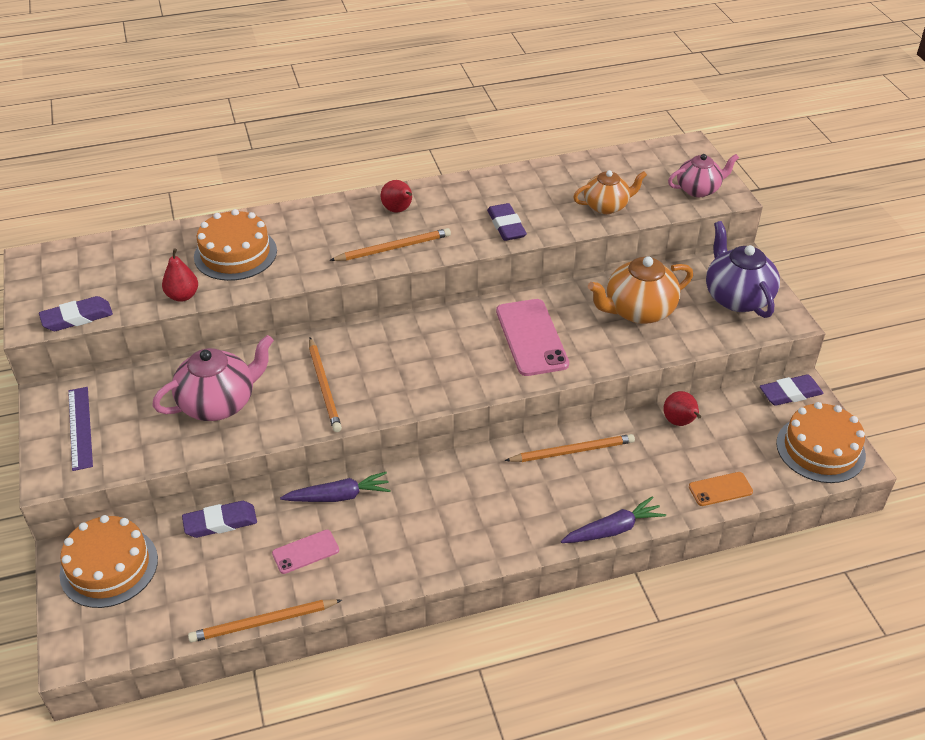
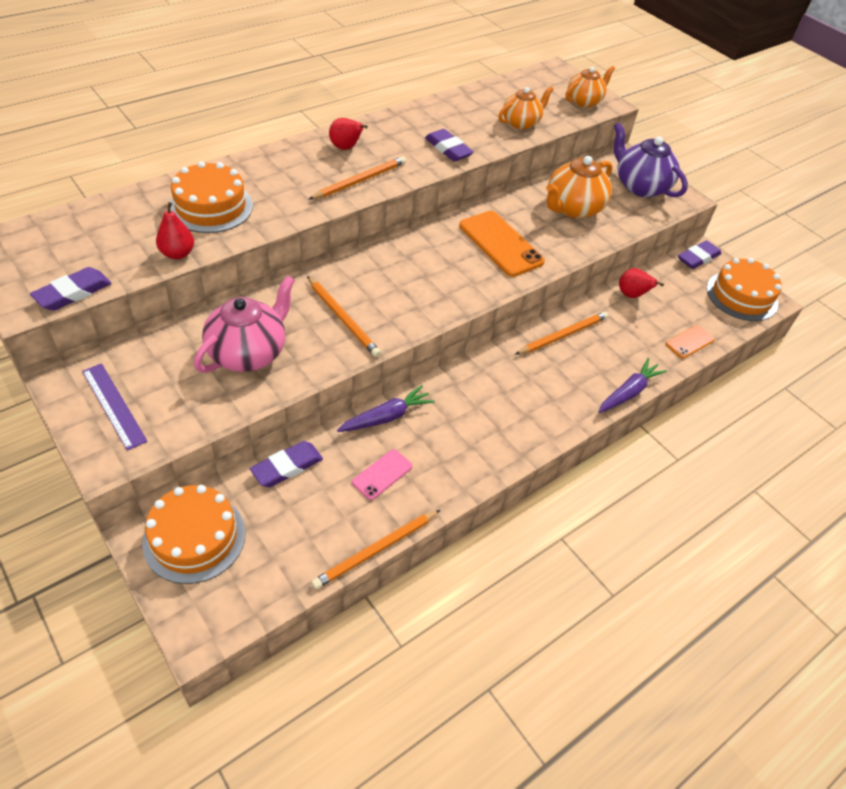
camera: 25 degrees left, 5 degrees up
pink phone [496,299,569,376] -> orange phone [459,211,545,277]
pink teapot [668,154,739,197] -> orange teapot [565,66,615,108]

